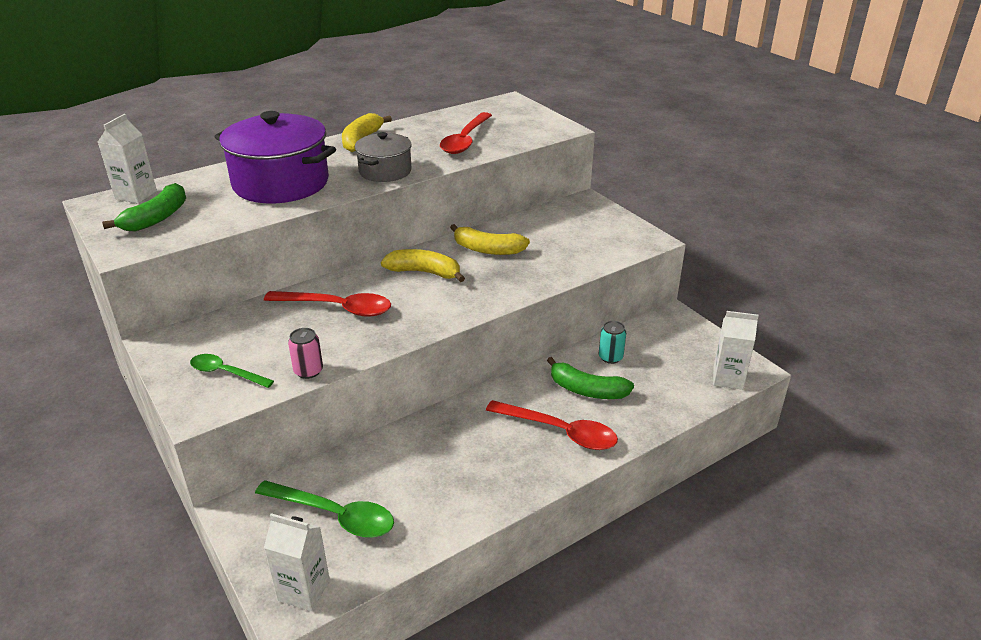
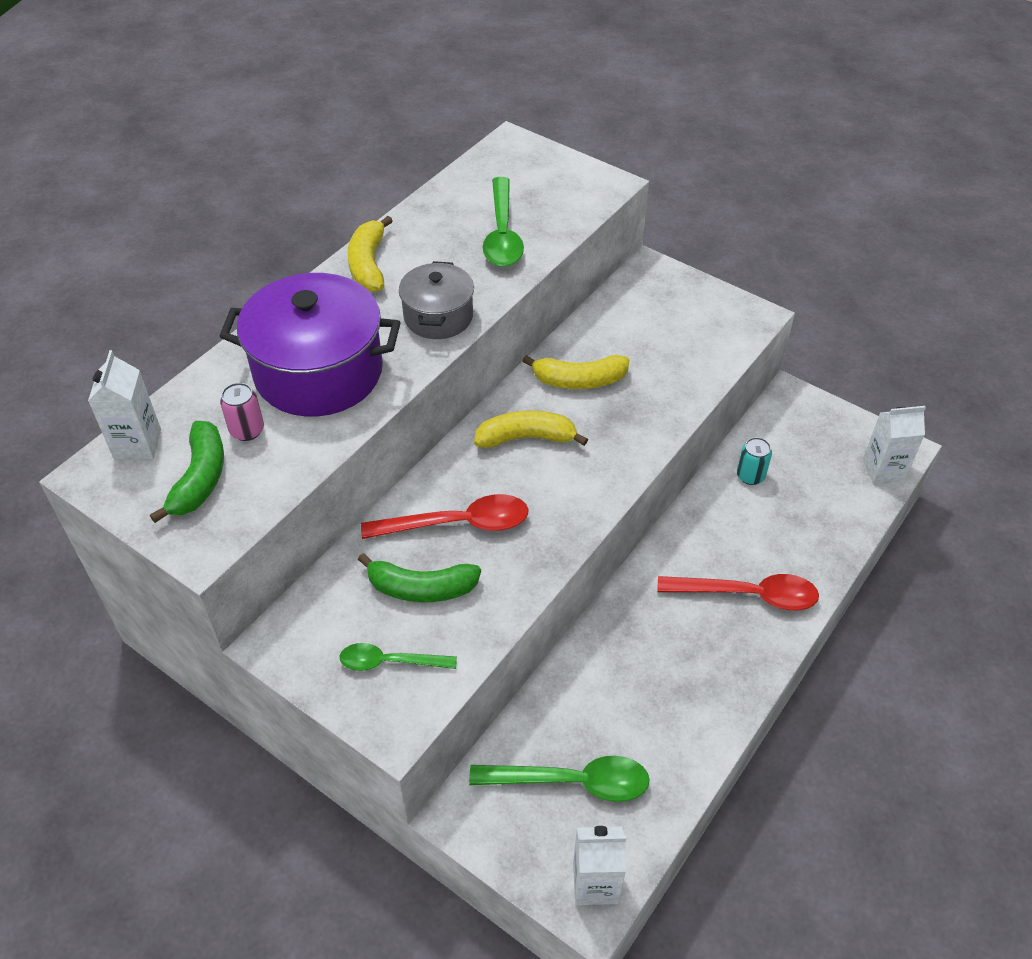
camera: 20 degrees left, 15 degrees up
pink can [288,328,323,379] -> pink can moved to [220,383,264,441]
red spoon [440,112,492,154] -> green spoon [482,177,524,267]
green banana [547,357,634,399] -> green banana moved to [358,553,481,602]

